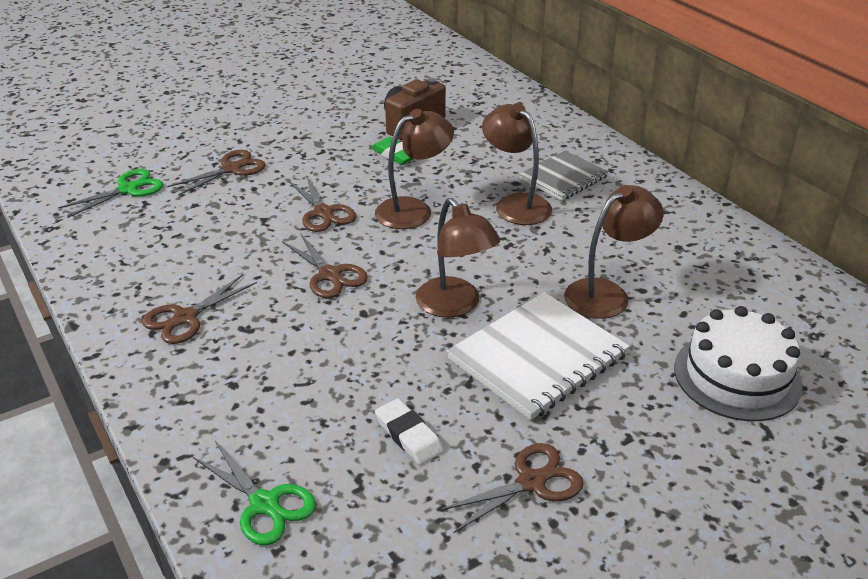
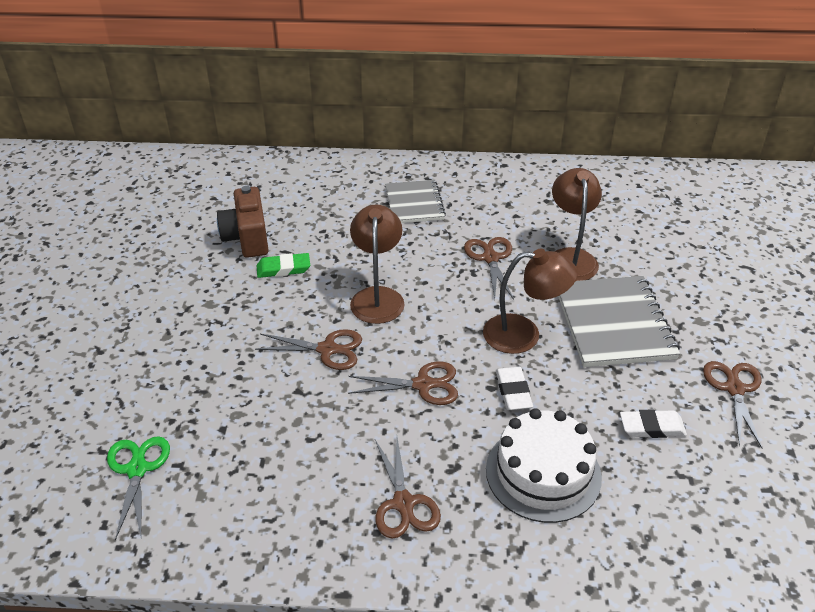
camera: 55 degrees left, 5 degrees up
brown scissors [168,150,266,196] -> brown scissors moved to [464,237,514,300]
green scissors [193,441,316,545] -> none
white notebook [447,292,630,420] -> grey notebook [558,276,680,367]
brown lamp [482,103,552,225] -> none
white cake [674,306,803,421] -> white cake moved to [486,408,602,523]
none -> white eraser [496,367,533,410]

